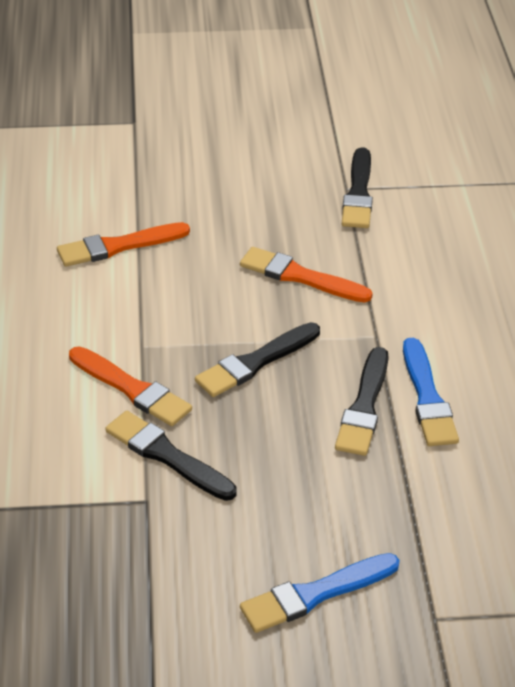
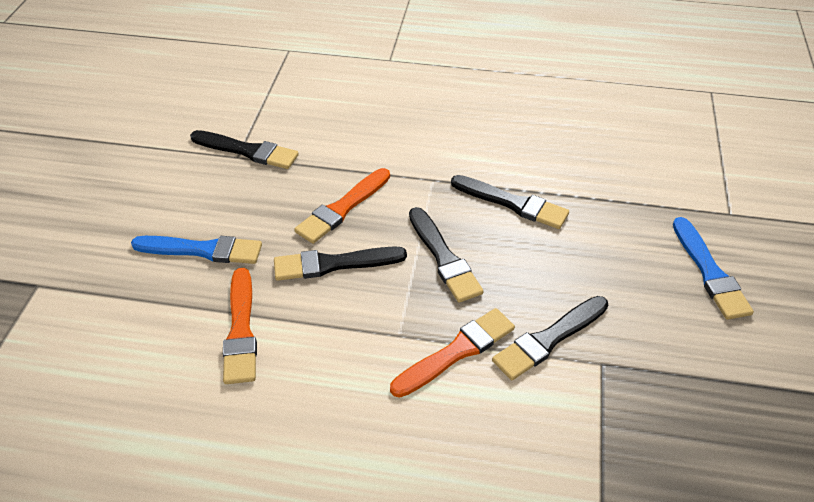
camera: 75 degrees left, 5 degrees up
blue brush [403,338,459,446] -> blue brush moved to [131,236,262,264]
none -> black brush [274,247,407,281]

